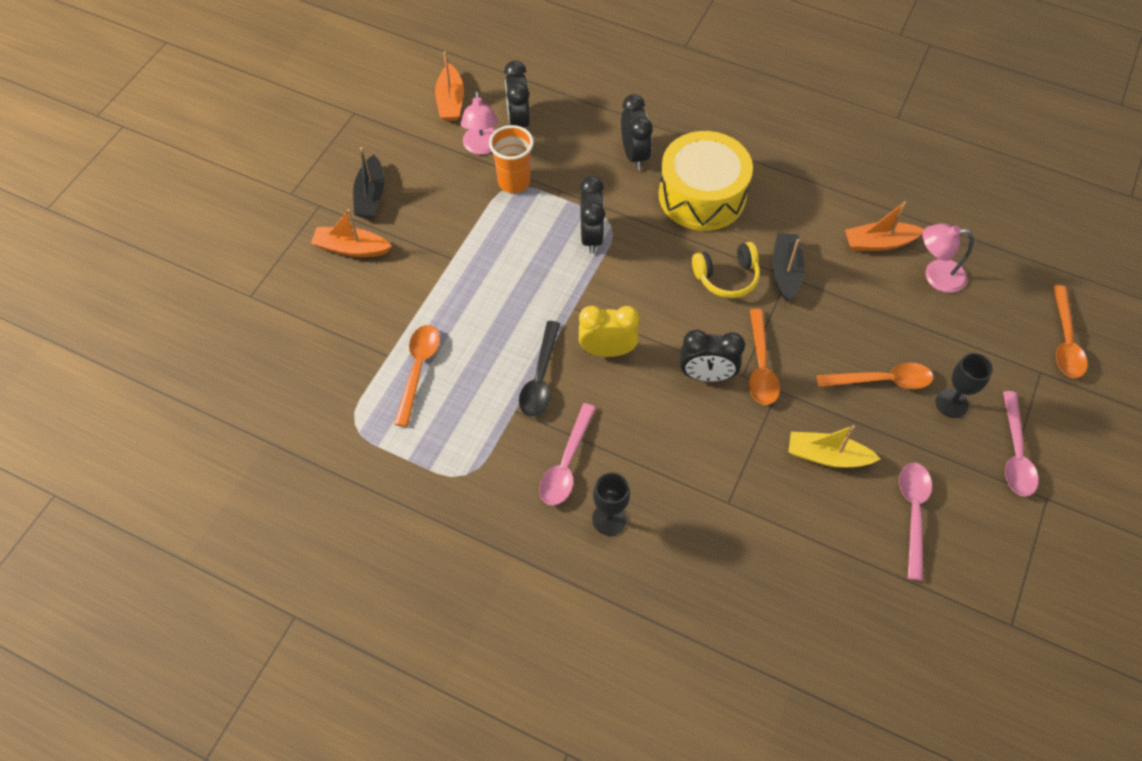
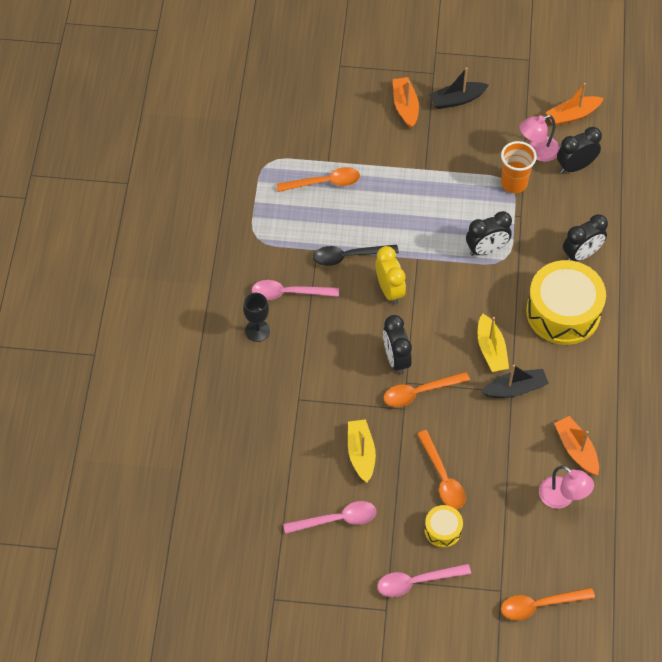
camera: 70 degrees right, 0 degrees up
yellow headphones [692,242,760,298] -> yellow boat [478,313,509,372]
pink lamp [923,223,973,293] -> pink lamp turned 150 degrees clockwise [539,465,594,509]
black goblet [936,353,993,418] -> yellow drum [424,505,463,548]

